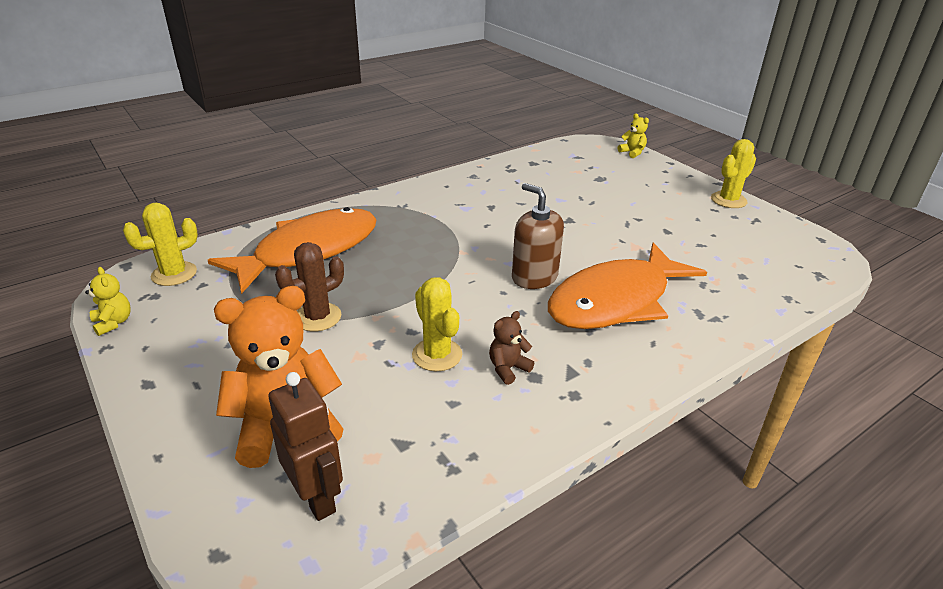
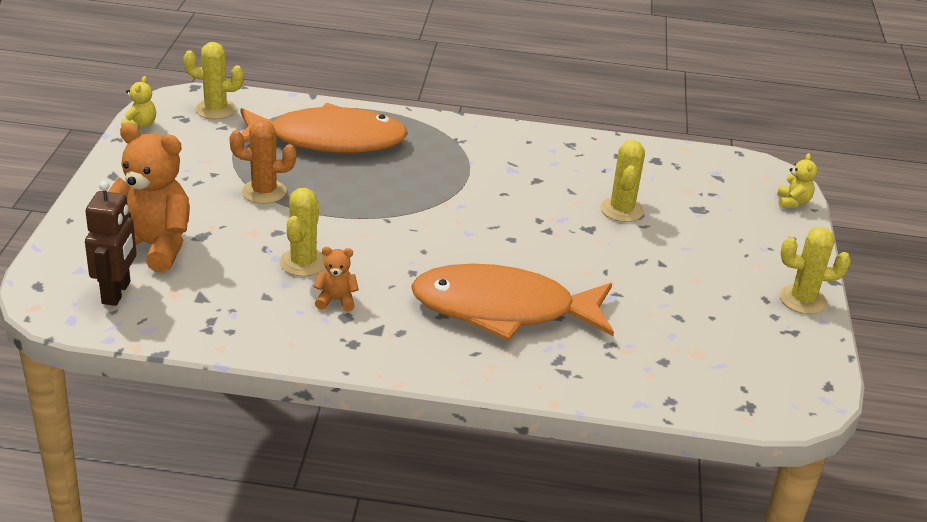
camera: 40 degrees right, 0 degrees up
brown cactus [275,242,344,332] -> orange cactus [229,120,296,204]
brown teddy bear [489,311,534,385] -> orange teddy bear [313,247,359,312]
brown soap dispenser [512,183,564,289] -> none
none -> yellow cactus [600,140,645,222]

